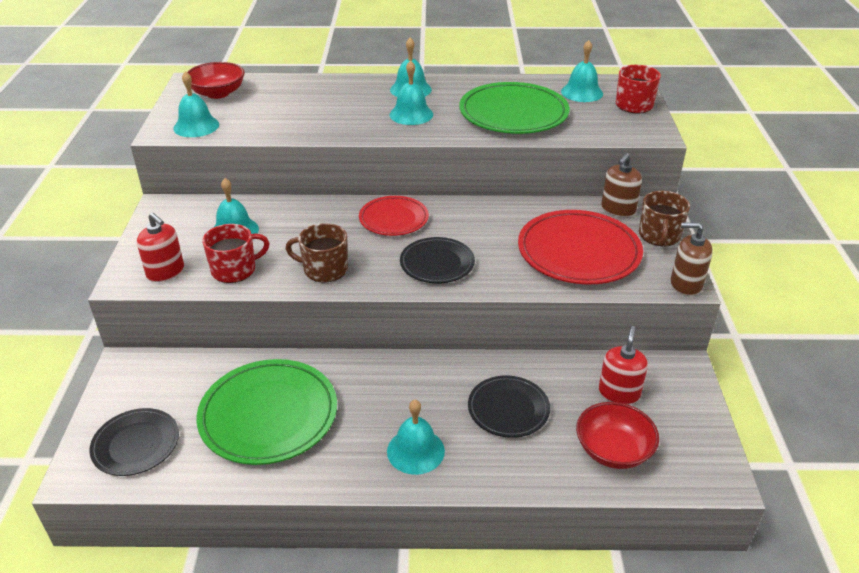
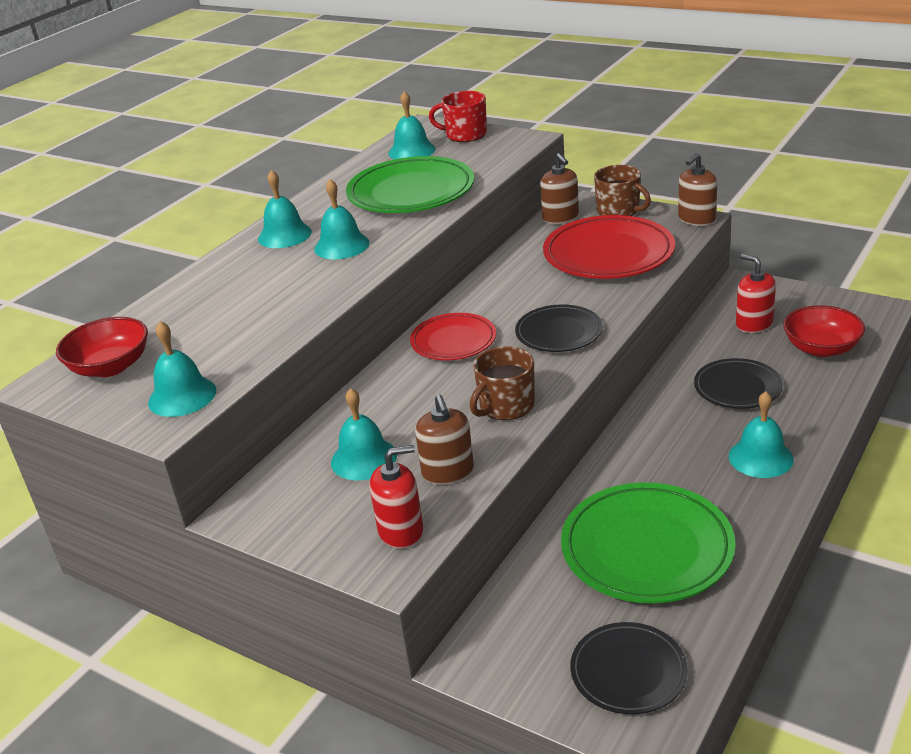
camera: 55 degrees left, 5 degrees down
red mug [202,224,269,283] -> brown soap dispenser [415,394,474,485]

